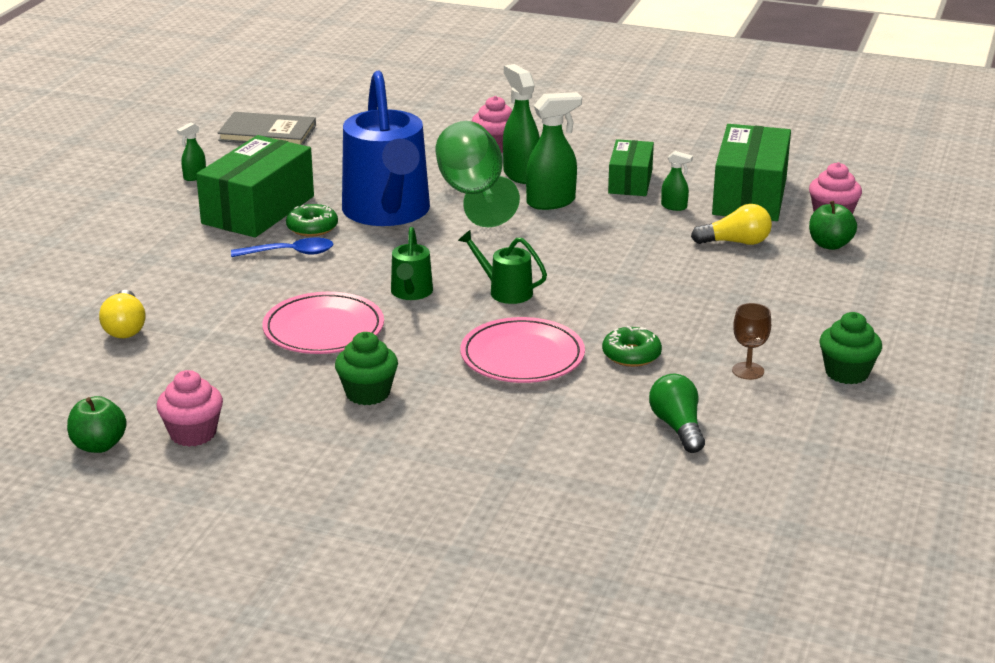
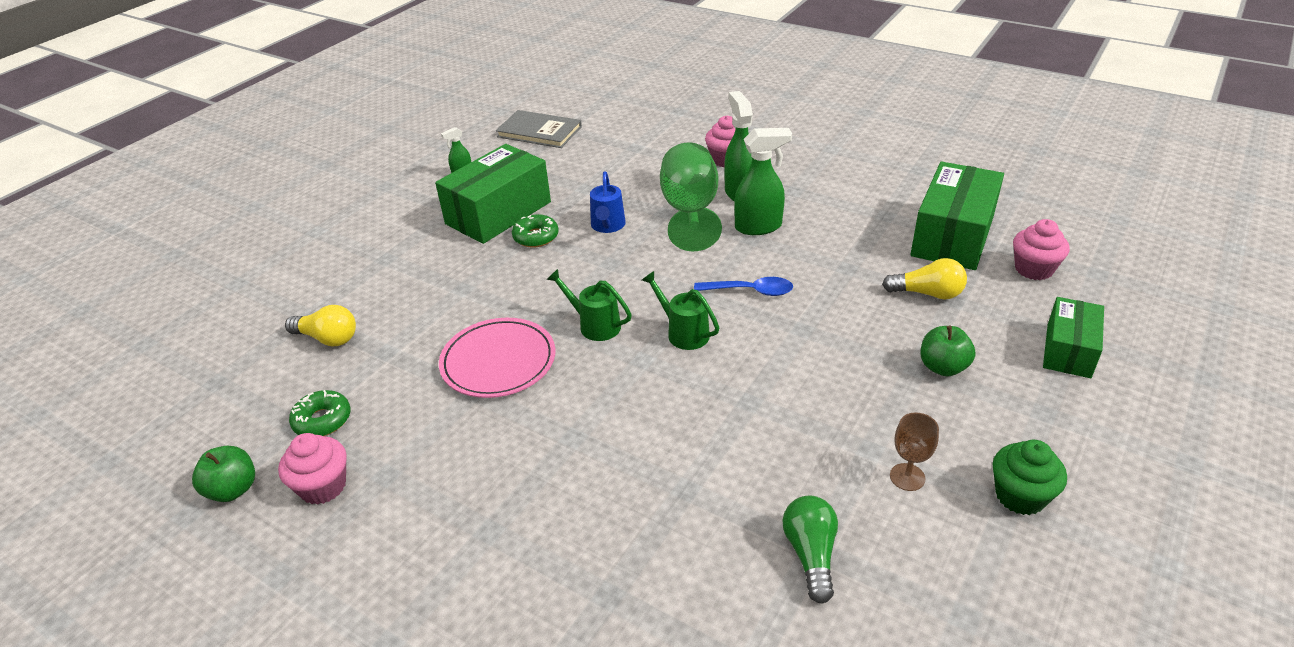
camera: 15 degrees right, 10 degrees up
yellow light bulb [99,290,146,338] -> yellow light bulb turned 75 degrees counterclockwise [285,305,356,346]
blue spoon [231,238,333,257] -> blue spoon moved to [694,277,793,296]
green cupcake [335,332,398,405] -> none
blue watering can [342,71,430,226] -> blue watering can [590,171,626,233], size x0.44
green watering can [391,227,433,300] -> green watering can turned 105 degrees clockwise [547,269,632,341]
pink plate [460,317,585,383] -> none
green donut [602,326,662,367] -> green donut moved to [289,390,350,436]
green box [608,139,654,196] -> green box moved to [1043,297,1104,378]
green spray bottle [661,151,693,211] -> none
green apple [809,201,857,250] -> green apple moved to [921,326,976,376]

